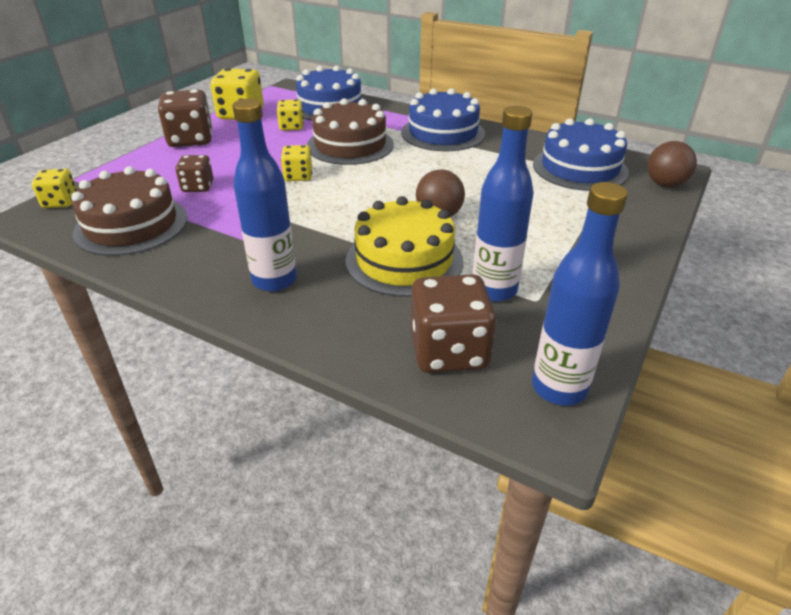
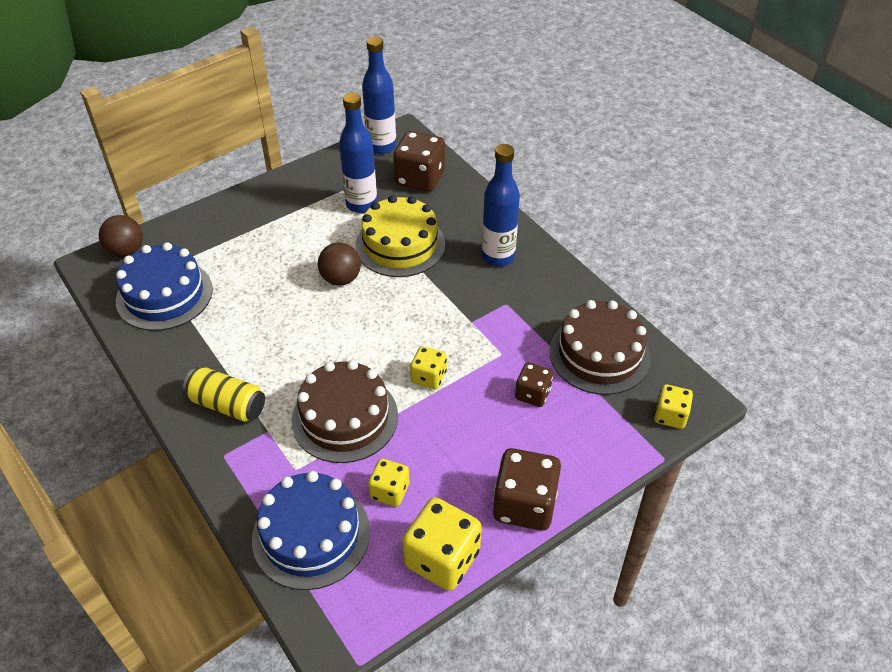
camera: 155 degrees left, 10 degrees up
blue cake [401,88,485,151] -> yellow can [182,367,265,422]

